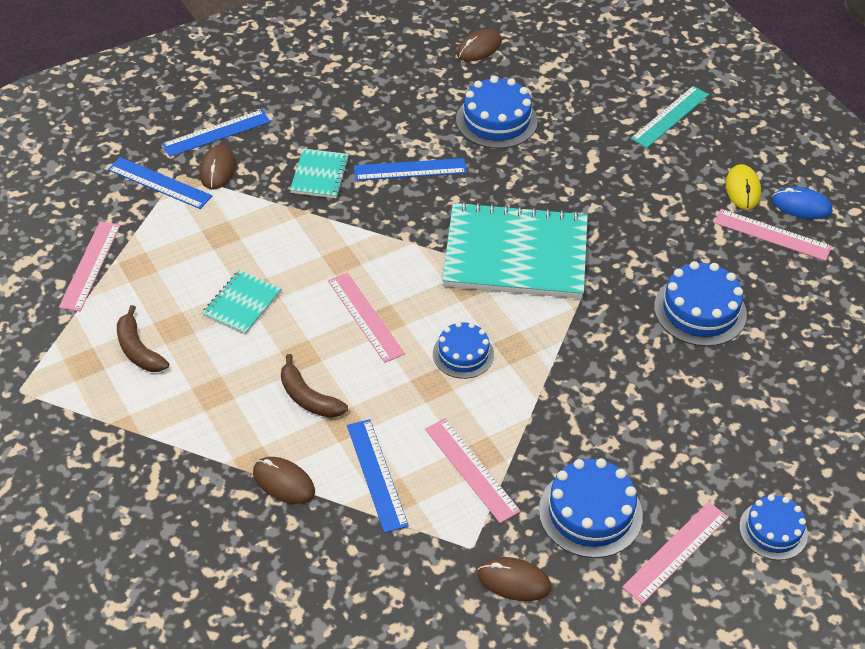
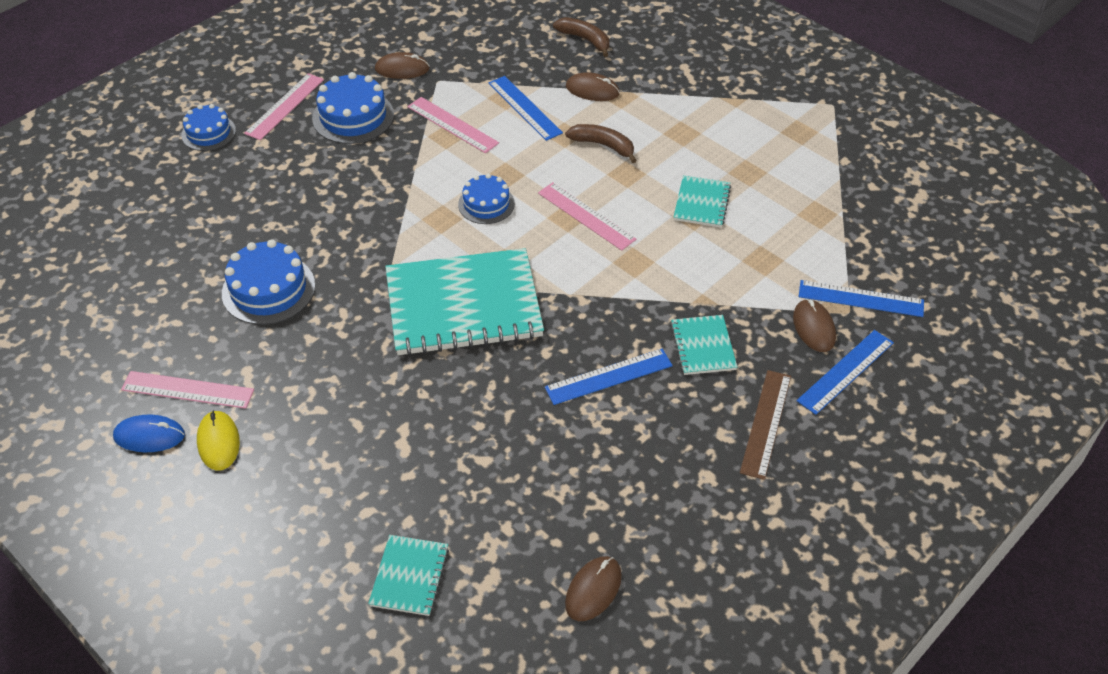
camera: 165 degrees right, 0 degrees up
pink ruler [59,221,120,311] -> none
brown banana [117,305,169,372] -> brown banana moved to [553,17,609,57]
blue cake [456,76,538,149] -> none
turquoise ruler [631,86,709,148] -> none
none -> turquoise notebook [368,535,449,616]
none -> brown ruler [740,370,791,480]

